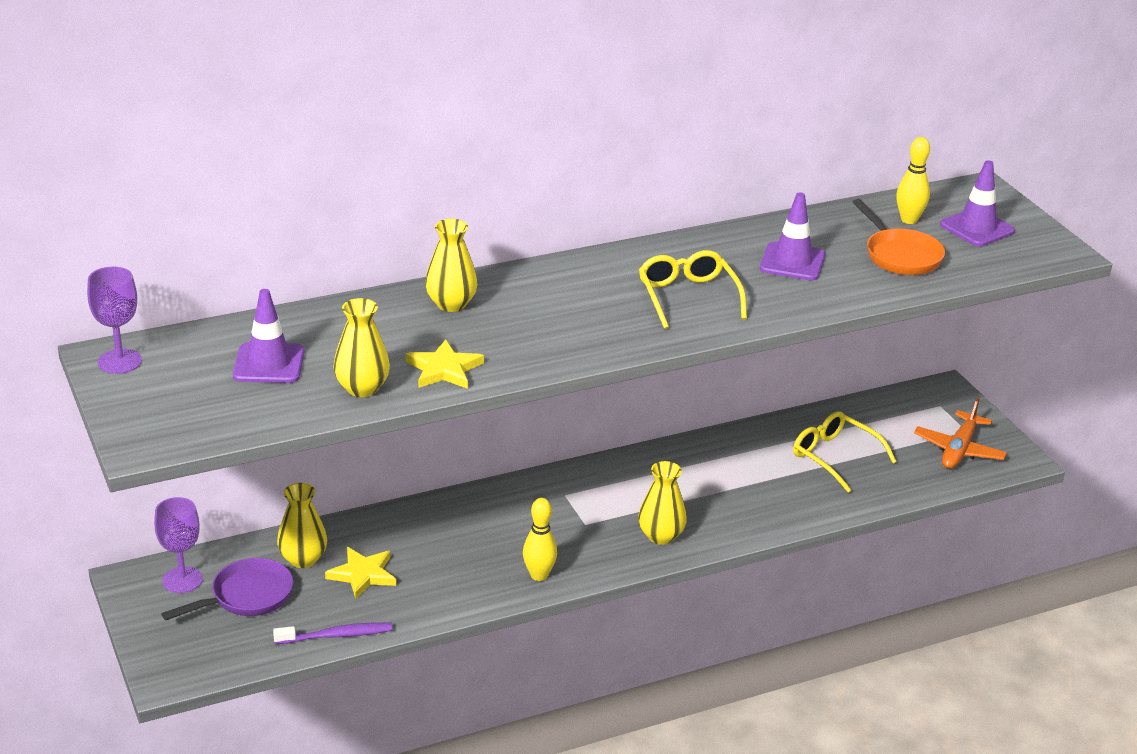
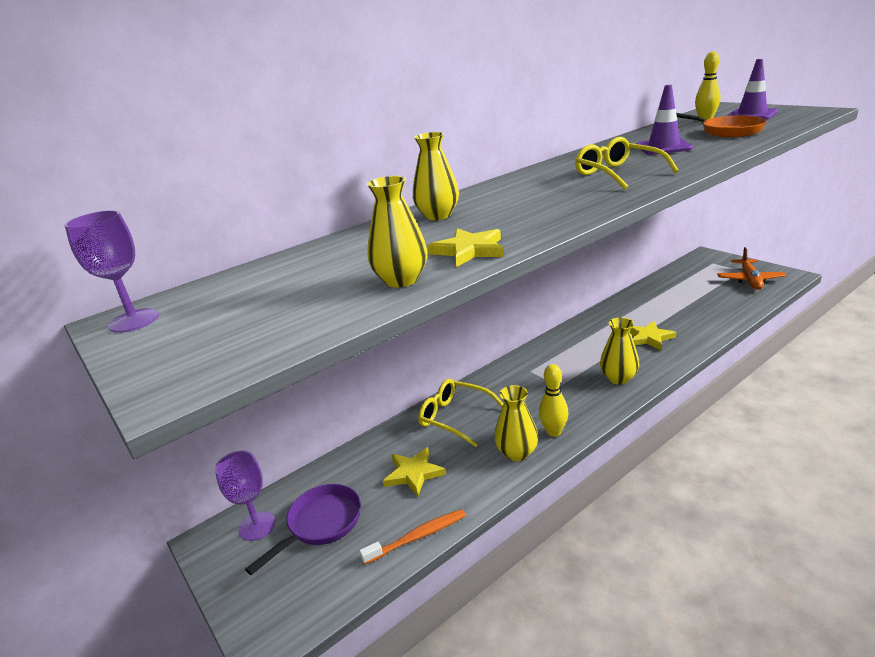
camera: 10 degrees left, 5 degrees down
purple traffic cone [233,289,304,383] -> none
purple toothbrush [273,622,393,644] -> orange toothbrush [359,509,466,565]
yellow vase [277,483,327,568] -> yellow vase moved to [494,385,538,461]
yellow glasses [793,411,897,493] -> yellow glasses moved to [418,379,503,447]
none -> yellow star [630,321,676,350]

